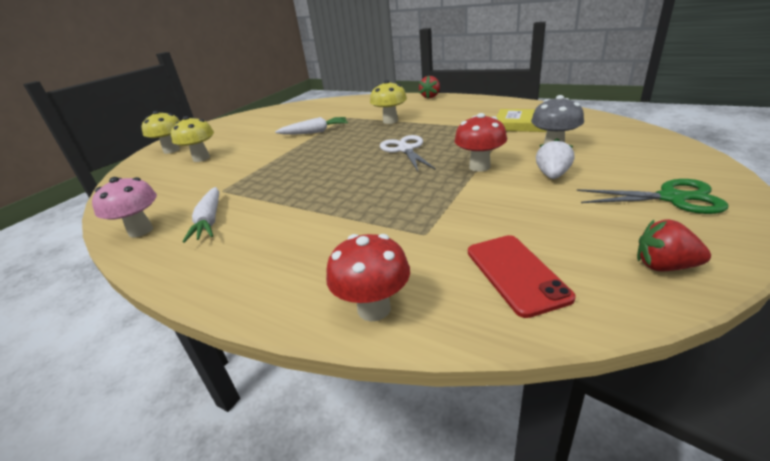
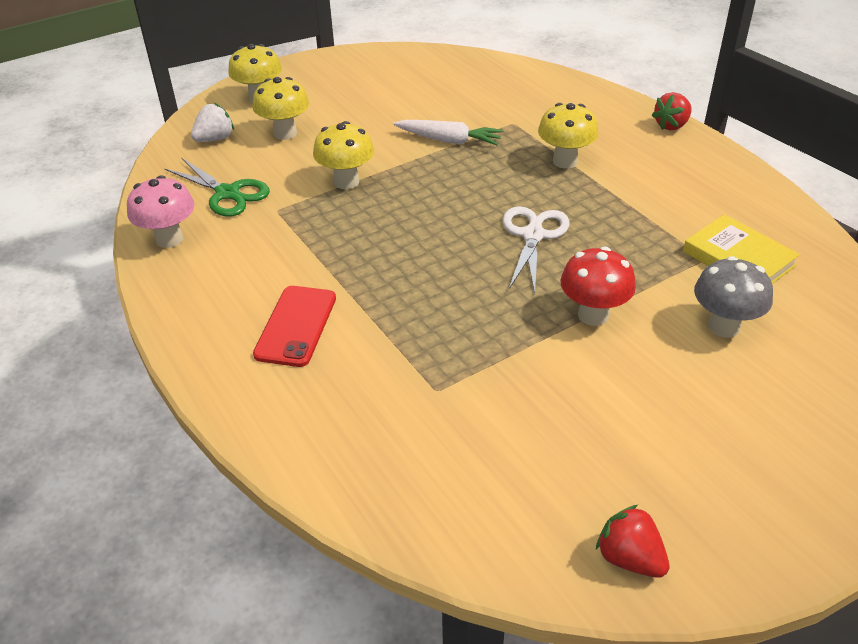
camera: 25 degrees right, 10 degrees up
white carrot [183,187,219,243] -> none
red mushroom [326,234,410,321] -> none
red phone [468,235,576,318] -> red phone moved to [253,286,336,367]
white strawberry [536,138,574,179] -> white strawberry moved to [191,103,234,142]
green scissors [577,179,728,214] -> green scissors moved to [165,158,270,217]
none -> yellow mushroom [313,121,374,189]

